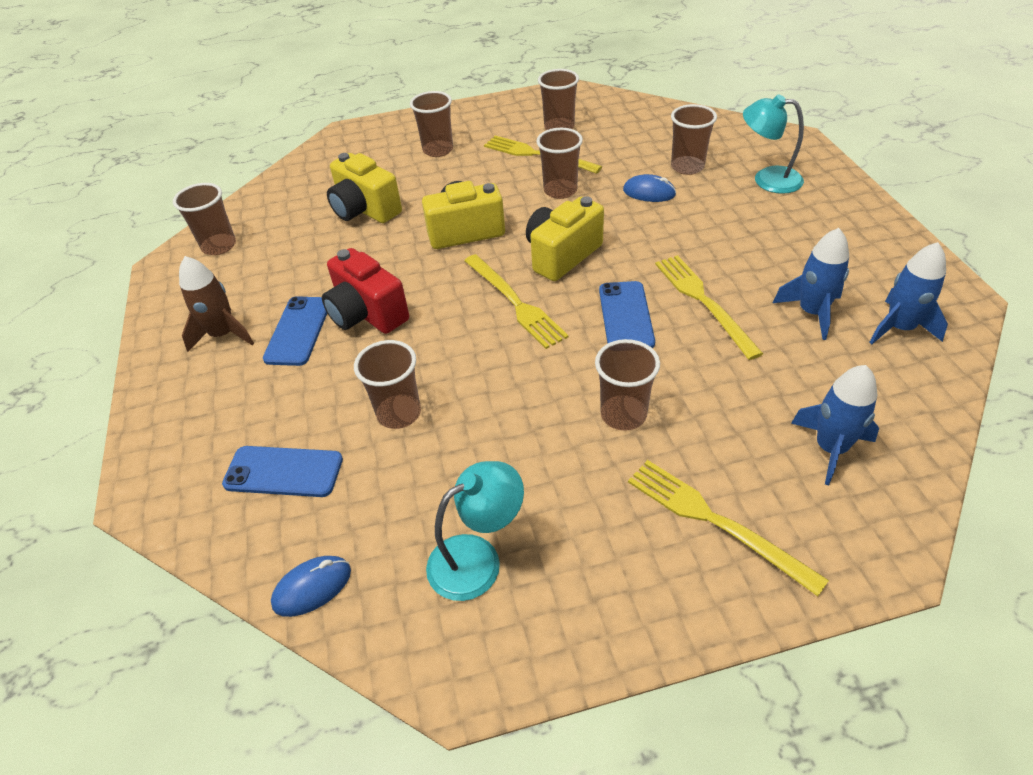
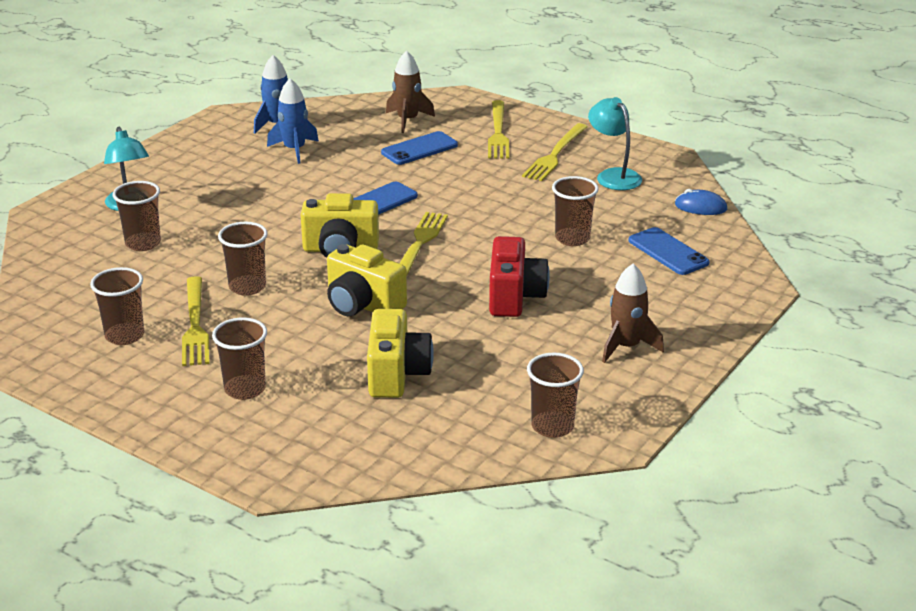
camera: 135 degrees left, 15 degrees down
blue phone [263,296,327,366] -> blue phone moved to [381,131,458,165]
turquoise lamp [426,461,524,601] -> turquoise lamp turned 45 degrees clockwise [588,97,642,190]
brown cup [595,339,660,431] -> none
blue mouse [623,174,676,202] -> none
yellow fork [655,255,763,360] -> yellow fork moved to [522,123,588,181]
blue rocket [791,365,879,485] -> brown rocket [386,50,435,133]

